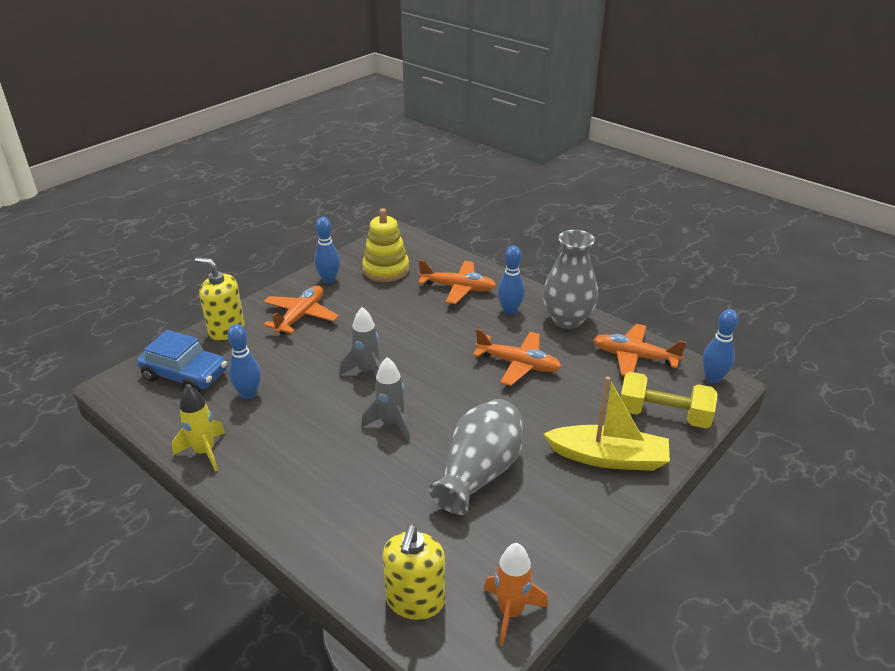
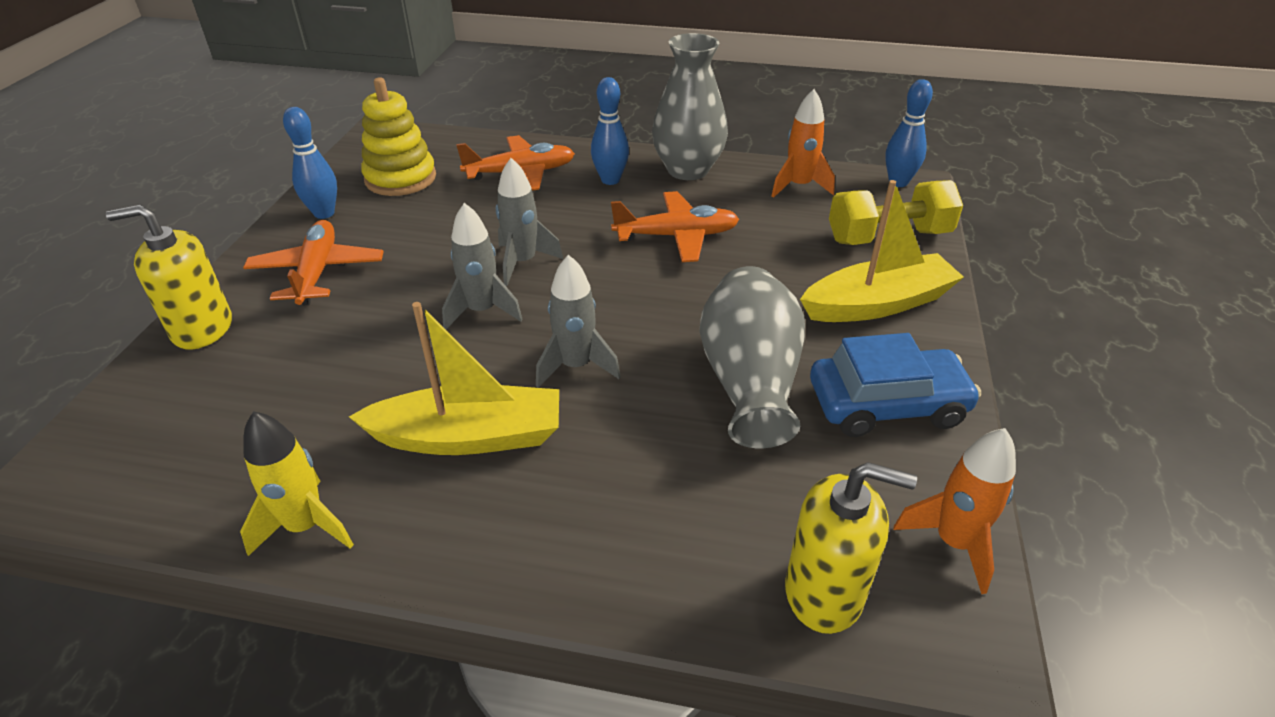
camera: 30 degrees left, 5 degrees up
blue car [137,330,227,392] -> blue car moved to [810,333,981,437]
blue bowling pin [227,324,261,399] -> none
yellow soap dispenser [383,524,445,620] -> yellow soap dispenser turned 60 degrees counterclockwise [785,462,917,634]
orange plane [593,324,687,376] -> orange rocket [772,89,835,198]
none -> yellow boat [349,302,559,455]
none -> grey rocket [496,158,563,286]

